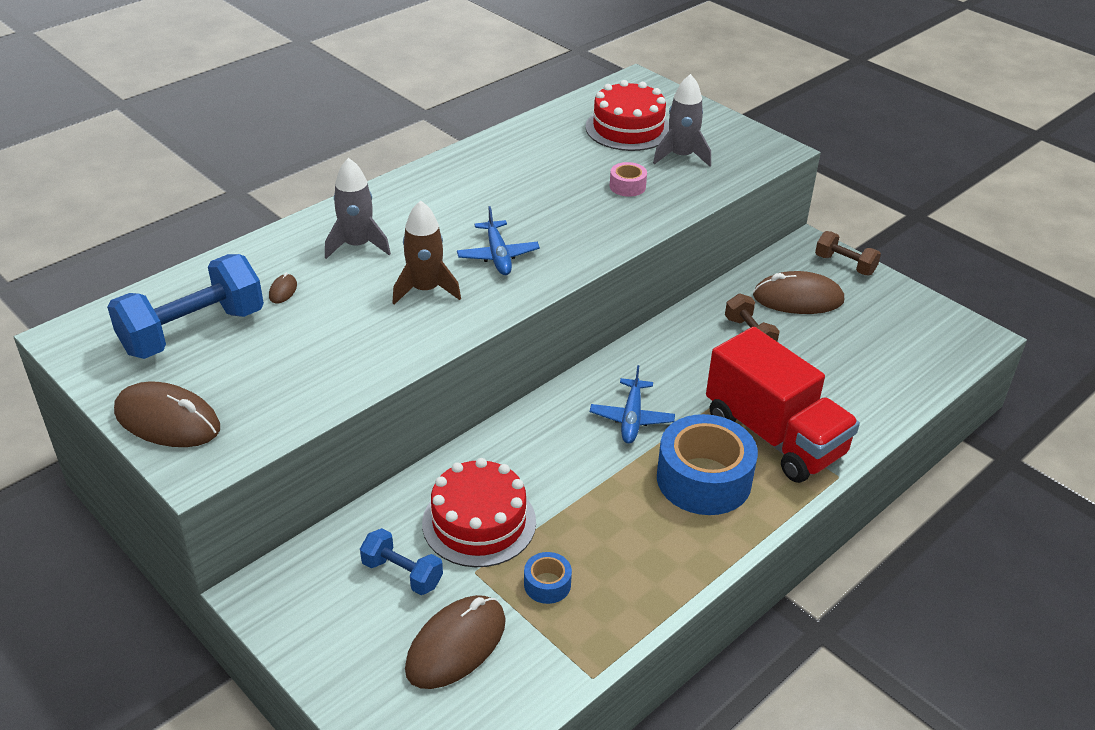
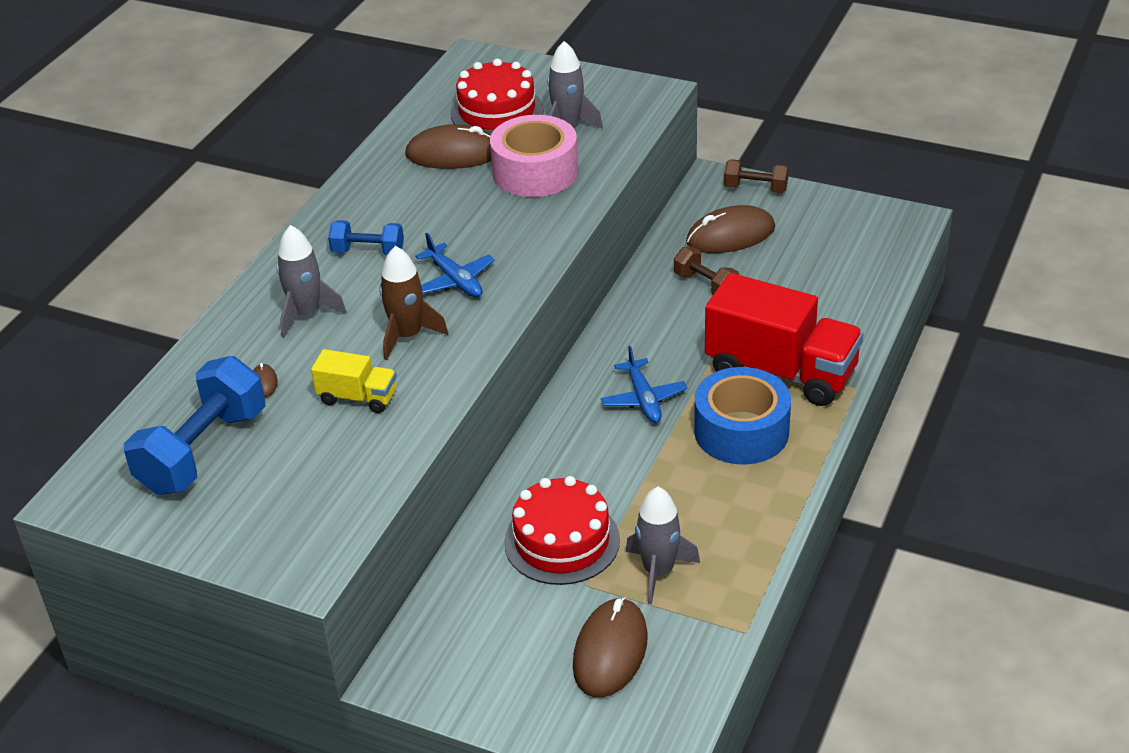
camera: 20 degrees left, 0 degrees up
brown mouse [114,382,220,447] -> brown mouse moved to [405,124,492,169]
blue dumbbell [360,528,443,595] -> blue dumbbell moved to [328,220,404,255]
blue tape [524,552,572,604] -> grey rocket [626,487,700,604]
pink tape [610,162,647,197] -> pink tape [490,115,578,197], size x2.21
none -> yellow truck [311,349,397,413]

